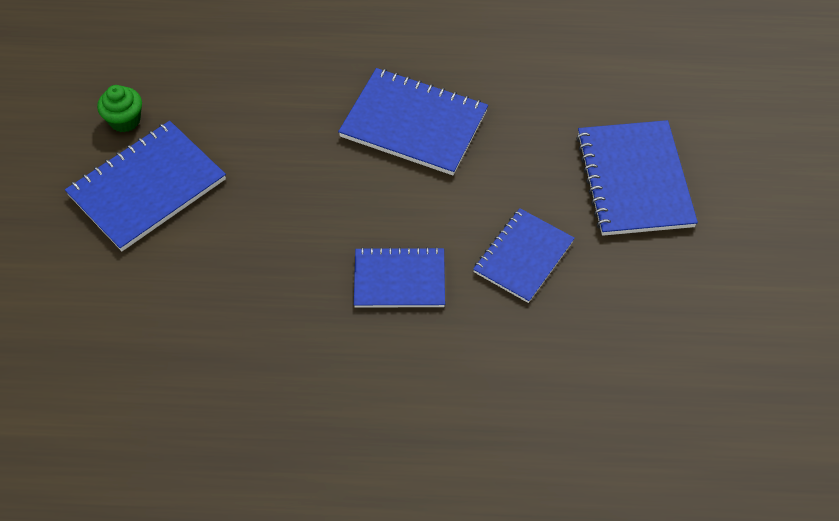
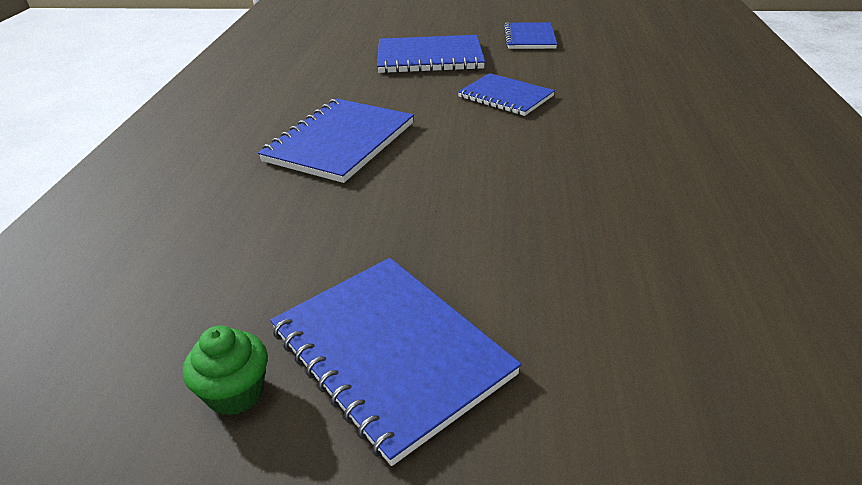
camera: 85 degrees left, 20 degrees down
blue notebook [354,247,445,308] -> blue notebook moved to [504,22,557,49]

